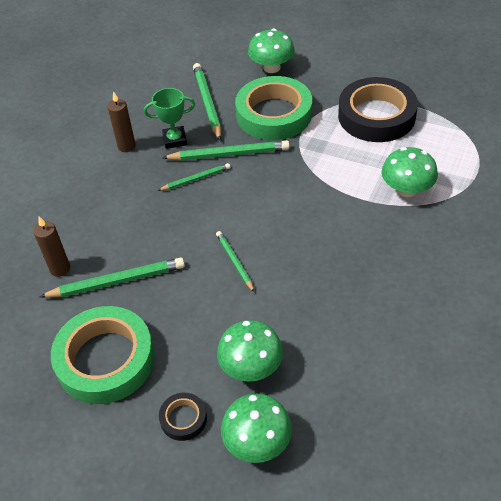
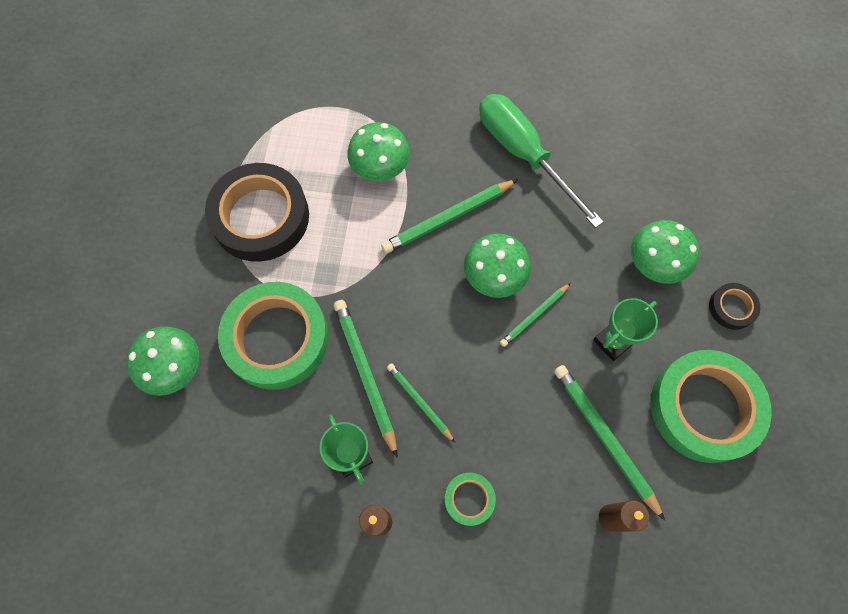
camera: 110 degrees left, 20 degrees up
green pencil [193,63,221,141] -> green pencil moved to [381,179,518,254]
green mushroom [221,394,292,463] -> green mushroom moved to [464,233,531,298]
none -> green tape [444,473,496,526]
none -> green screwdriver [479,94,604,228]
none -> green trophy [593,298,658,361]

